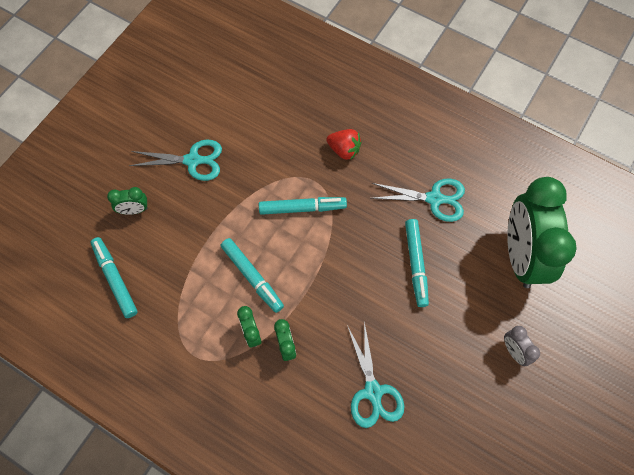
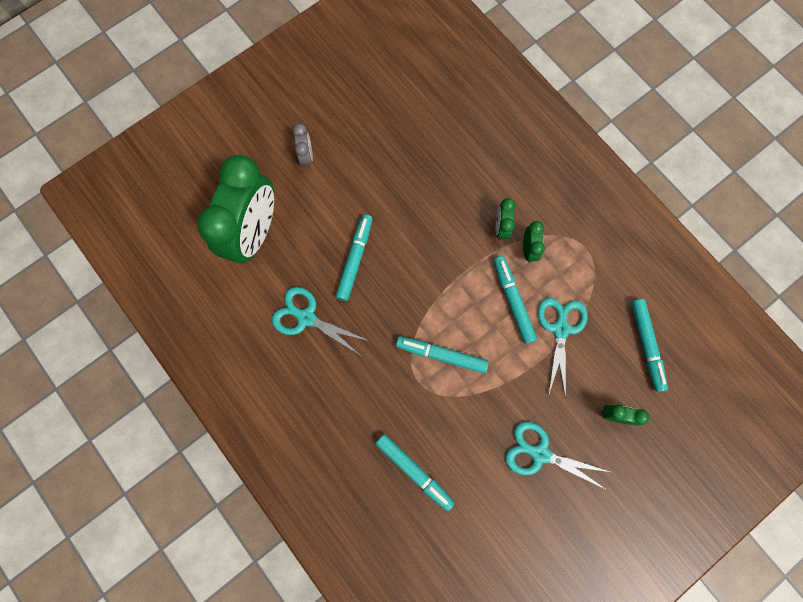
camera: 160 degrees left, 10 degrees up
red strawberry [326,129,361,160] -> none
turquoise scissors [347,322,404,428] -> turquoise scissors moved to [537,297,588,399]
none -> turquoise marker [375,434,455,511]

